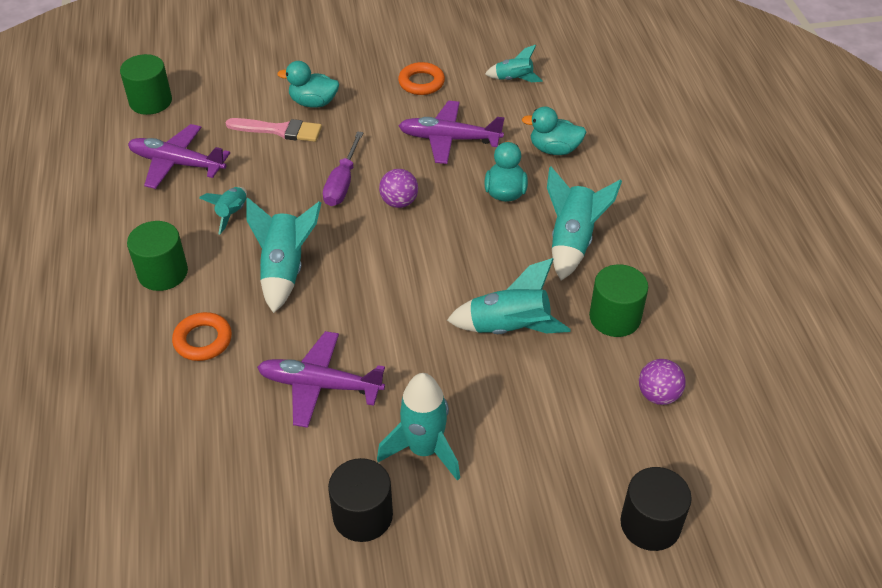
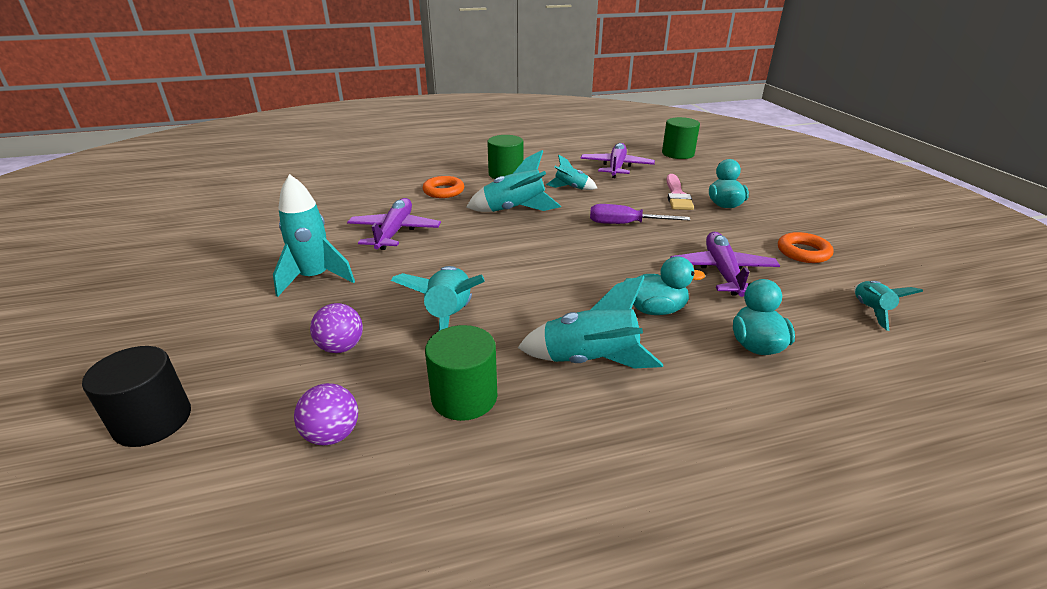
camera: 85 degrees right, 15 degrees down
black cylinder [328,458,393,542] -> none
purple ball [379,169,418,208] -> purple ball moved to [310,303,363,353]

